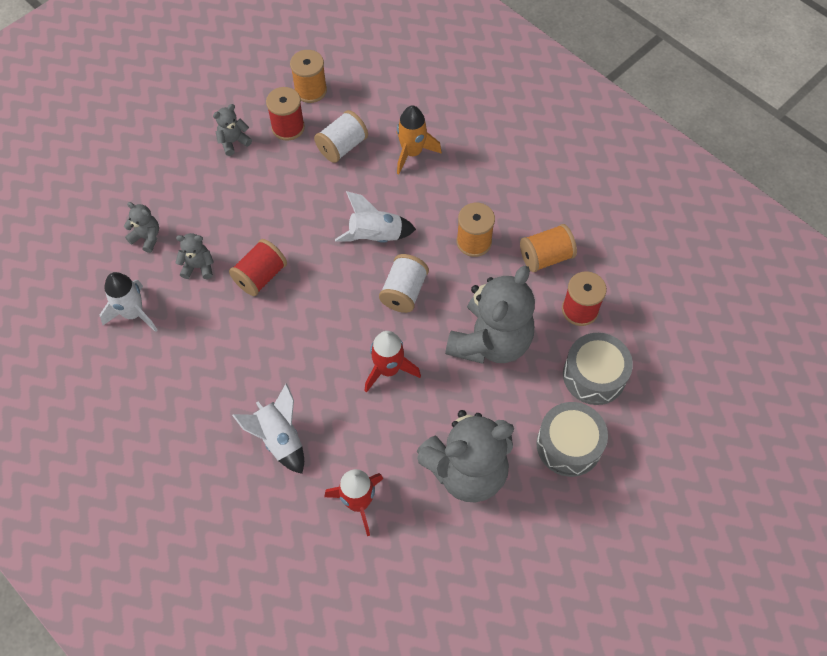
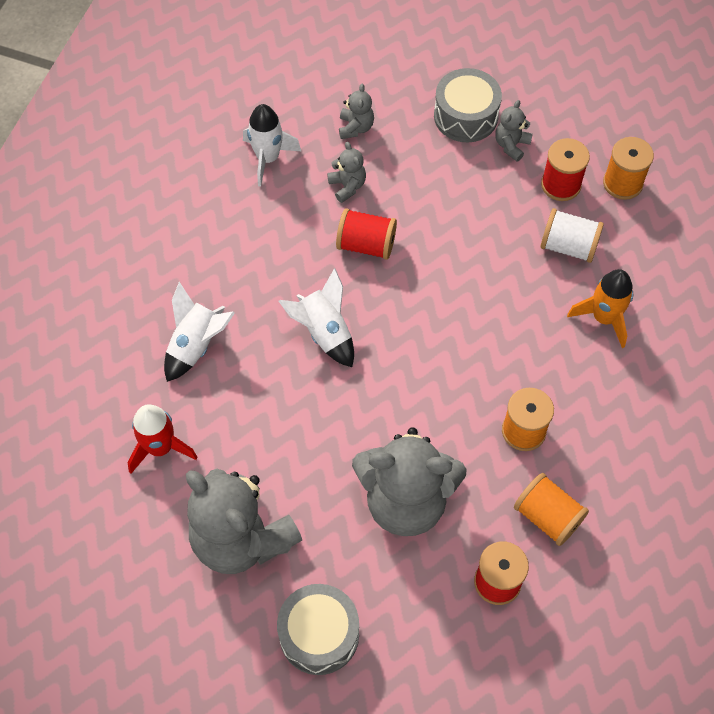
camera: 65 degrees right, 0 degrees up
grey teddy bear [213,104,252,156] -> grey teddy bear turned 90 degrees counterclockwise [495,100,533,161]
white rocket [335,191,416,243] -> white rocket moved to [278,268,354,367]
red rocket [364,331,421,393] -> none
white spool [379,254,429,313] -> none
grey drum [563,333,633,405] -> grey drum moved to [434,68,502,142]

